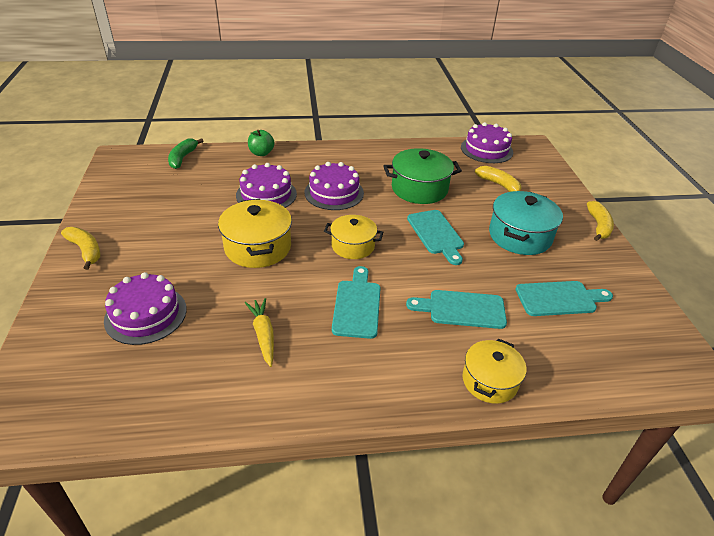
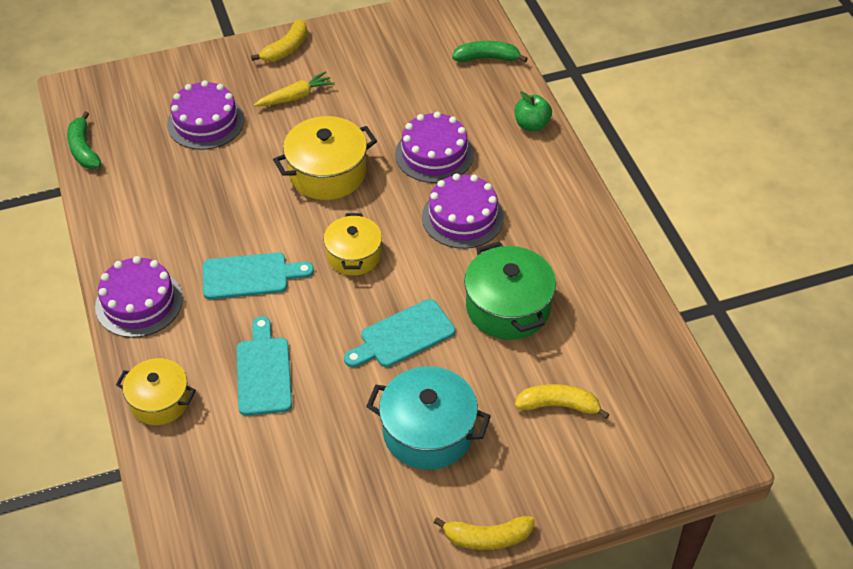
camera: 80 degrees right, 10 degrees up
yellow carrot [245,298,274,367] -> yellow carrot moved to [254,71,335,106]
purple cake [461,122,513,163] -> purple cake moved to [95,256,183,338]
yellow banana [475,166,522,192] -> yellow banana turned 120 degrees counterclockwise [515,384,610,419]
turquoise cutting board [516,281,613,316] -> none
none -> green banana [67,111,102,169]

